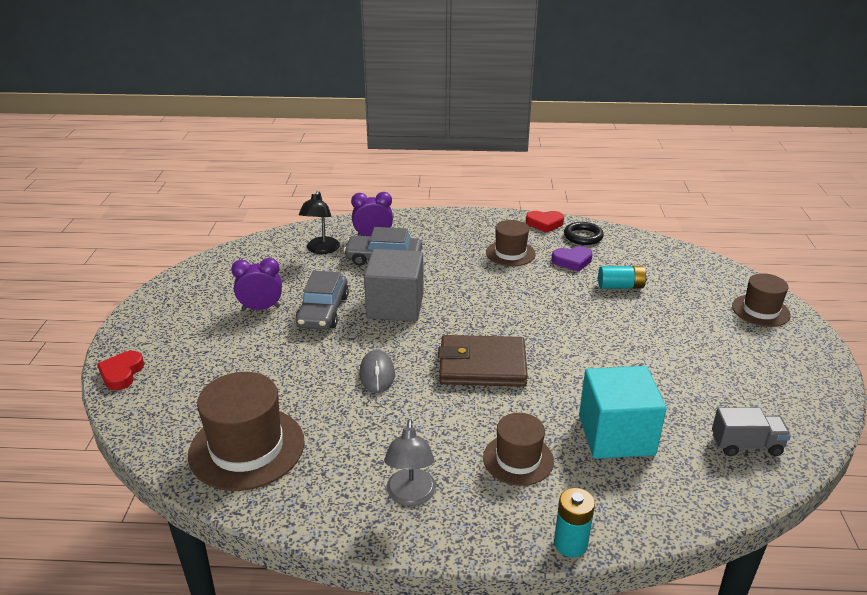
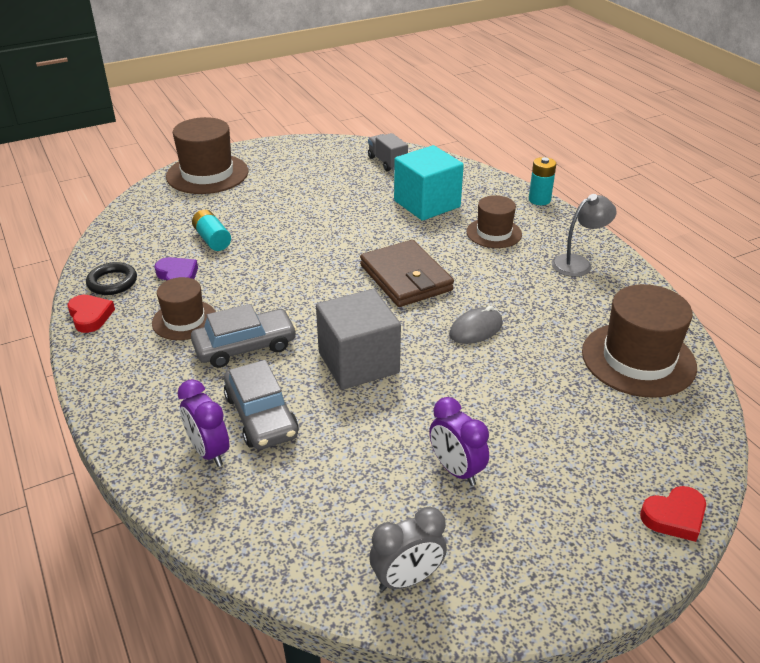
camera: 120 degrees left, 5 degrees up
grey car [295,271,349,330] -> grey car moved to [191,304,297,368]
black lamp [299,191,340,254] -> none
brown hat [732,273,791,327] -> brown hat [166,117,248,194], size x1.65
none -> grey clock [369,506,447,591]

